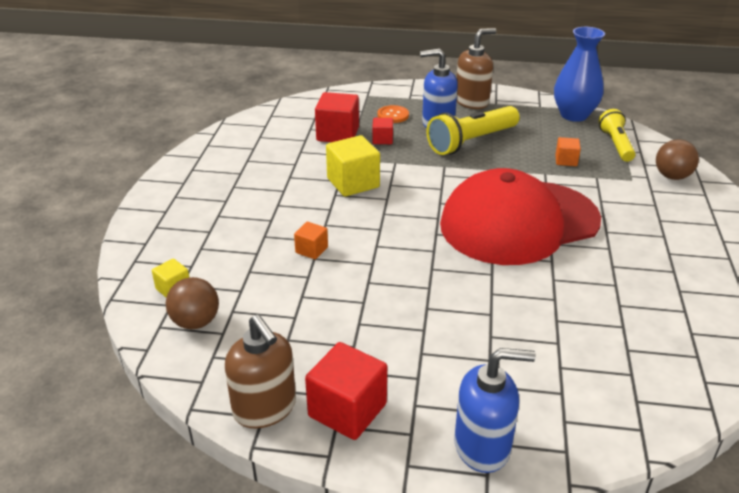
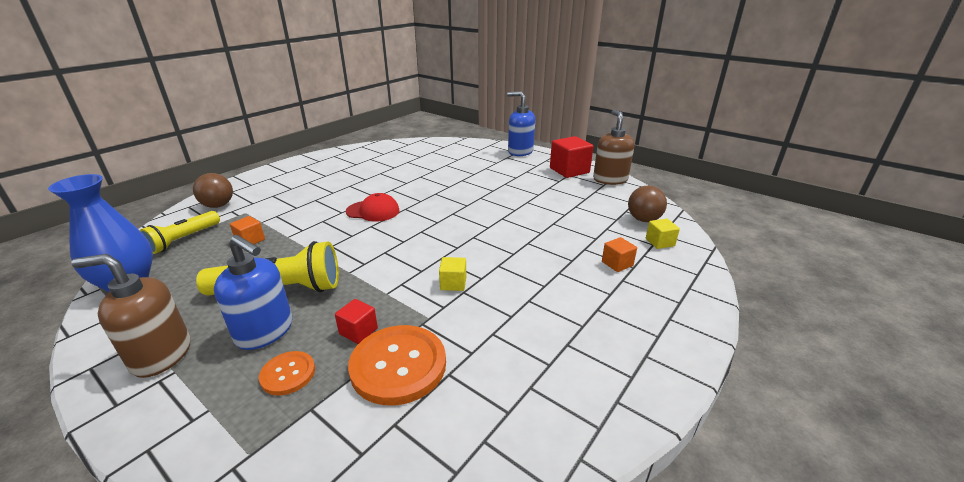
camera: 150 degrees left, 5 degrees down
orange cube [294,222,328,260] -> orange cube moved to [602,237,637,272]
red cube [315,92,359,142] -> orange button [348,325,446,405]
yellow cube [326,135,380,197] -> yellow cube [439,257,466,291], size x0.53
red cap [440,168,601,265] -> red cap [346,193,400,222], size x0.40

